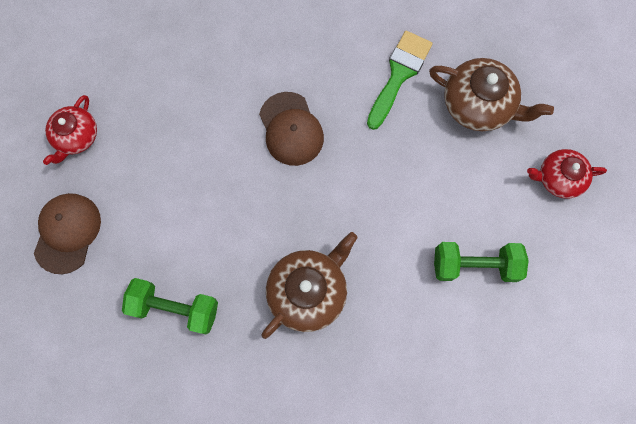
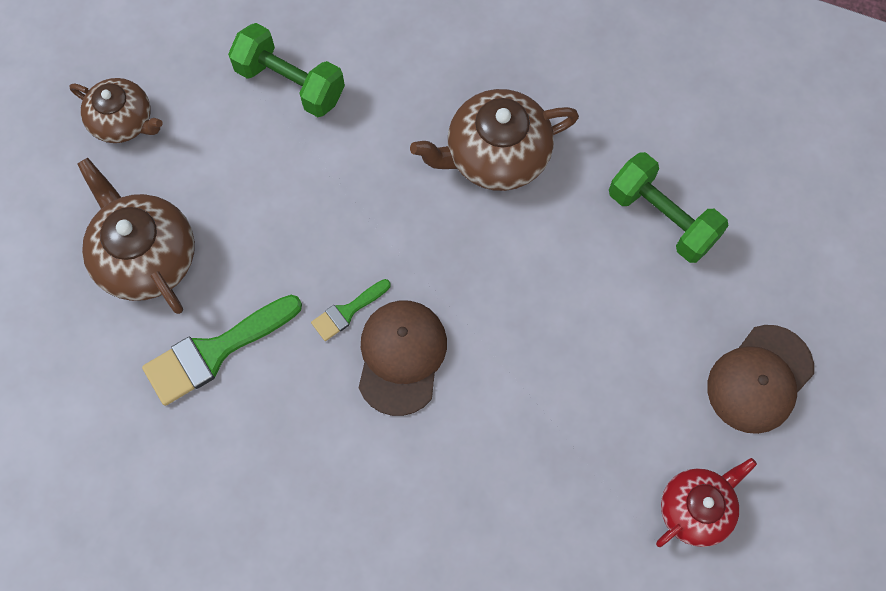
camera: 150 degrees left, 5 degrees down
red teapot [527,149,607,199] -> brown teapot [70,78,163,143]
none -> green brush [311,279,391,341]

